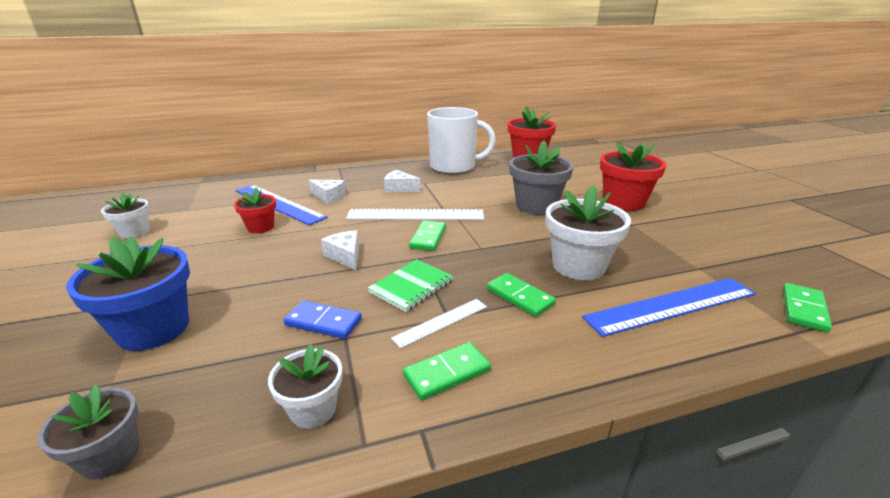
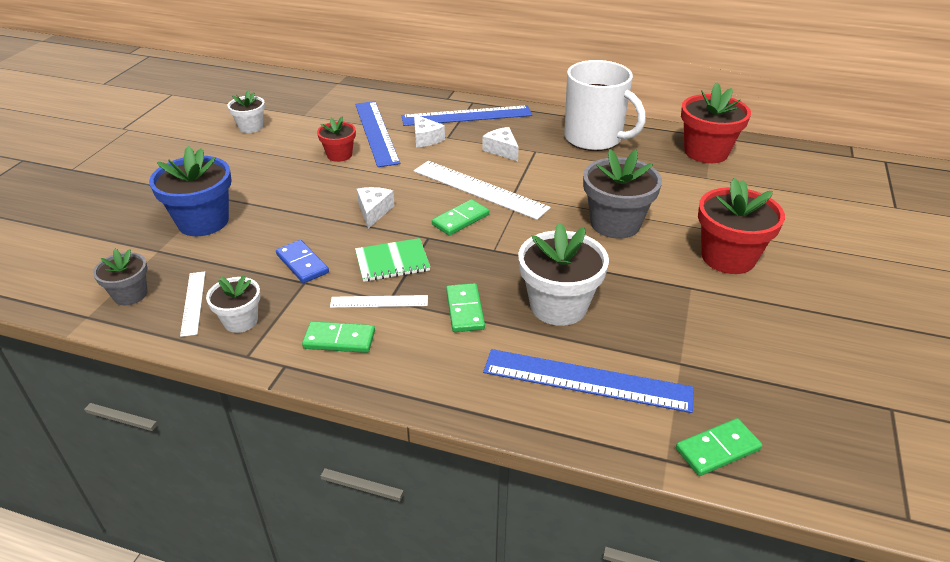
camera: 35 degrees right, 10 degrees up
none -> white ruler [180,272,205,337]
none -> blue ruler [402,105,532,126]

